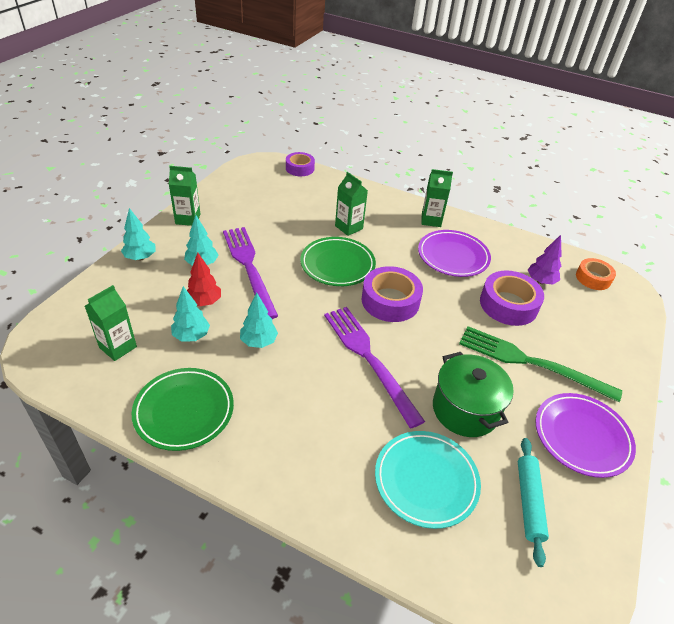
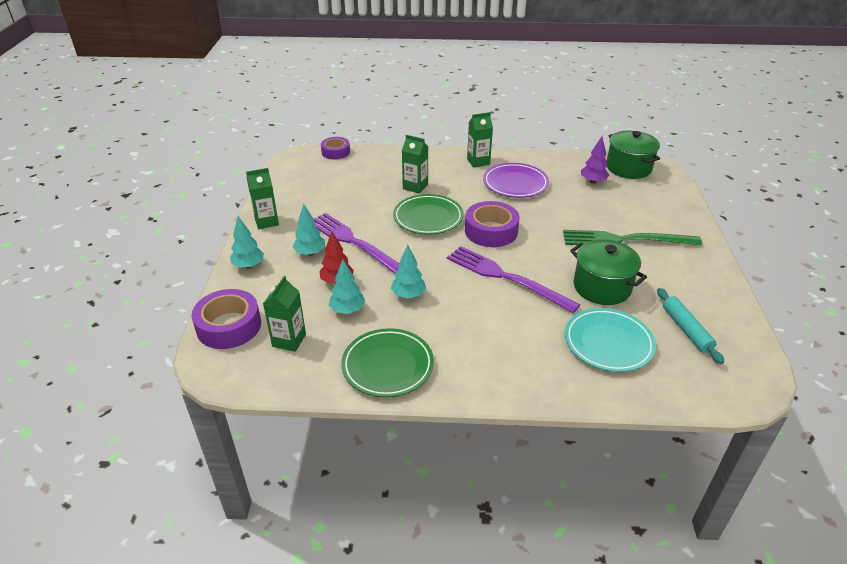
camera: 20 degrees left, 5 degrees down
purple tape [480,270,544,326] -> purple tape moved to [191,289,261,349]
purple plate [535,393,636,478] -> none
orange tape [576,258,616,290] -> green pot [607,131,660,179]

